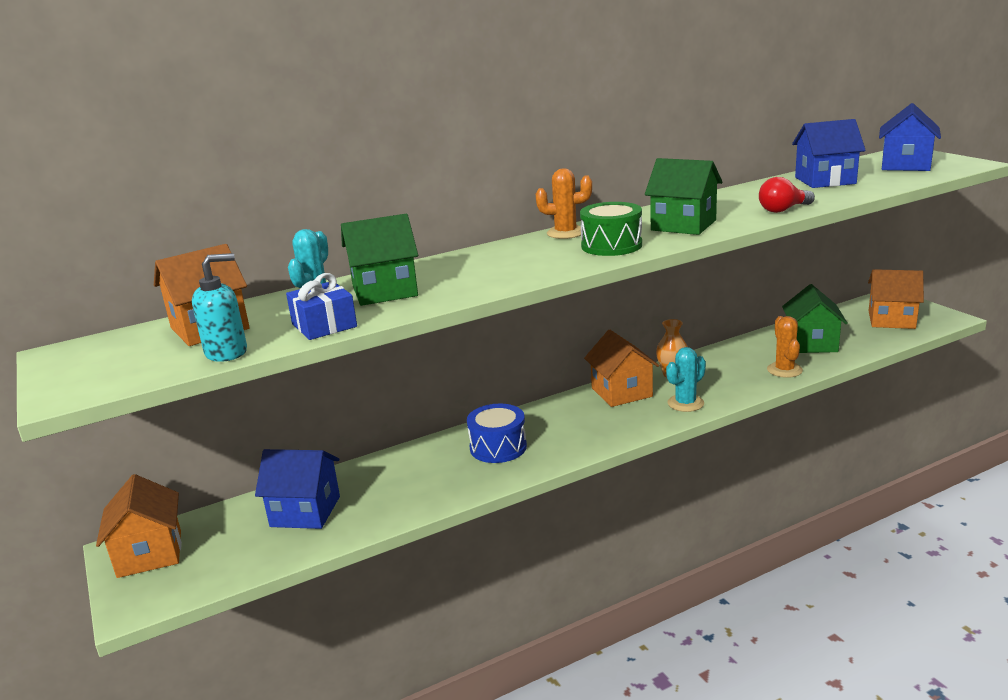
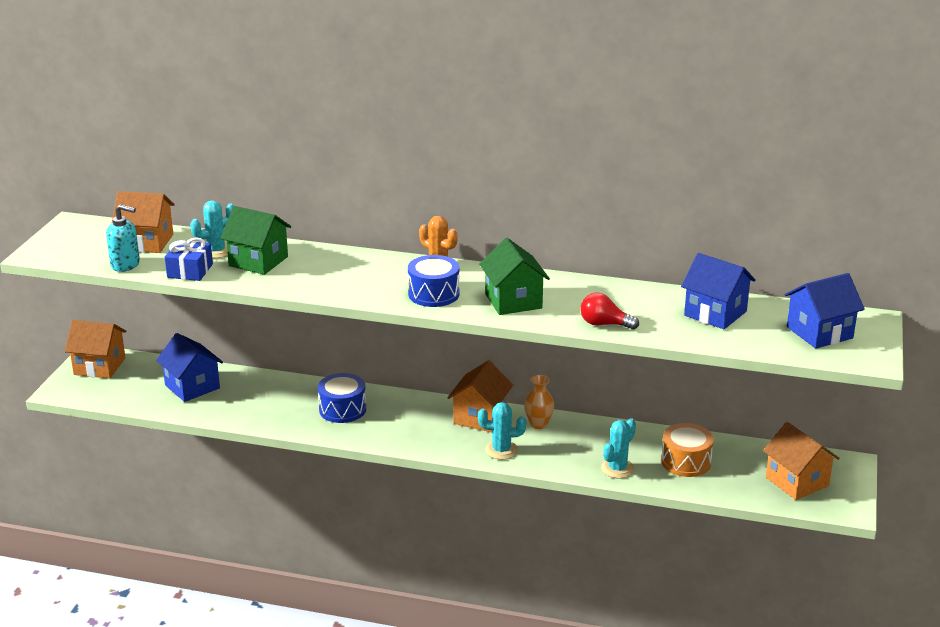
camera: 40 degrees right, 5 degrees up
orange house [96,474,182,578] -> orange house turned 75 degrees clockwise [65,320,126,378]
green drum [580,202,642,256] -> blue drum [408,255,460,307]
orange cactus [767,316,803,378] -> turquoise cactus [601,418,636,478]
green house [782,284,848,353] -> orange drum [661,423,714,477]

